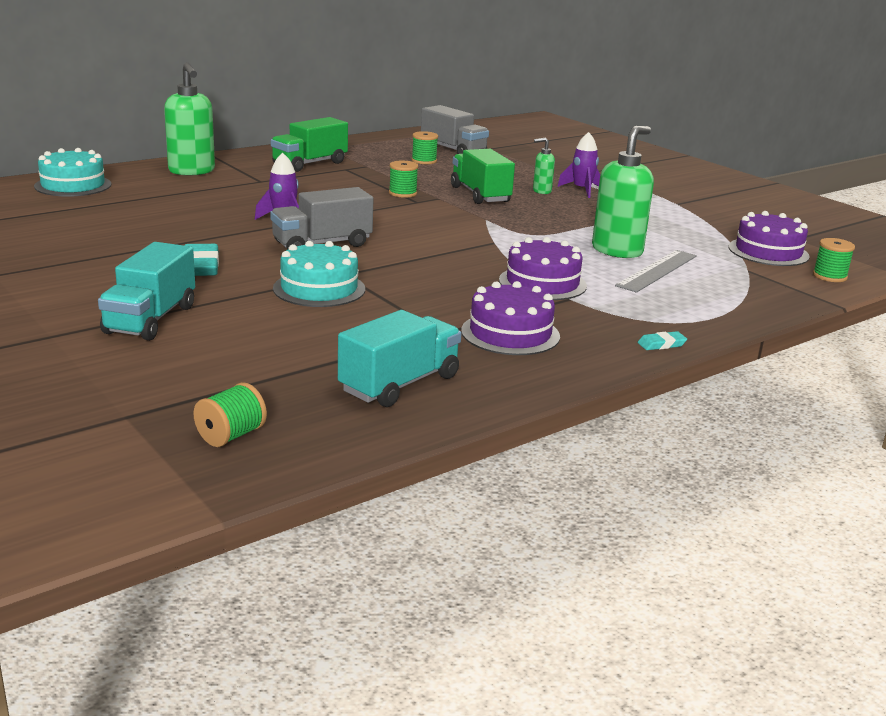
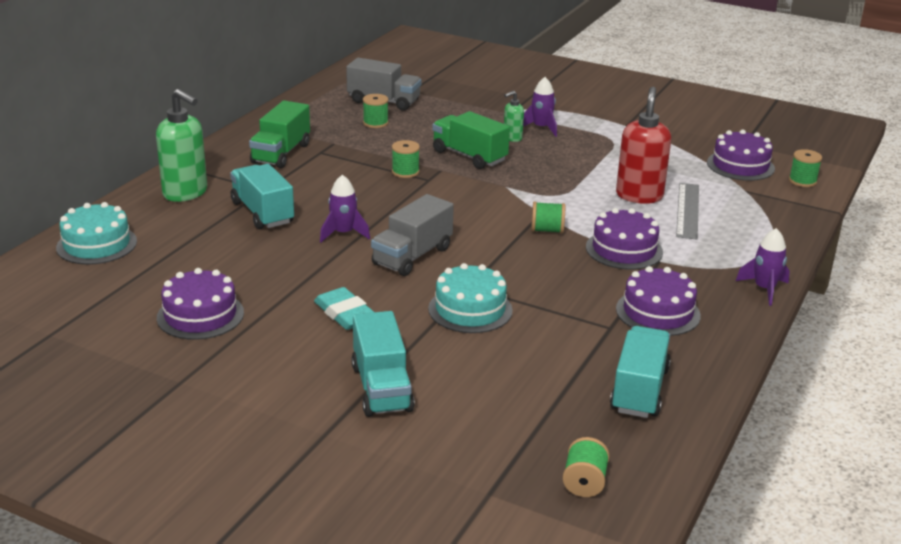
camera: 25 degrees left, 5 degrees up
green soap dispenser [592,126,654,258] -> red soap dispenser [616,87,671,204]
turquoise eraser [637,331,687,350] -> purple rocket [736,228,790,306]
none -> purple cake [157,268,244,340]
none -> turquoise truck [230,164,294,229]
none -> green spool [531,201,565,233]

